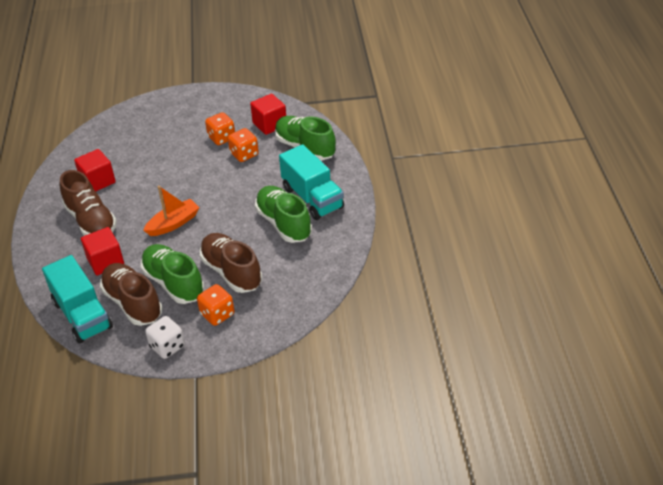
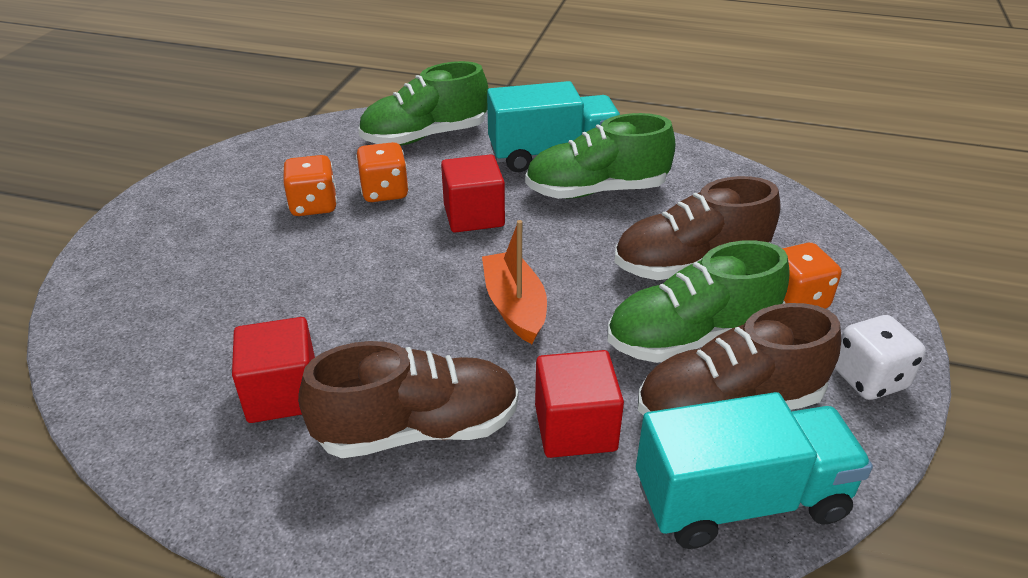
camera: 70 degrees left, 5 degrees down
red cube [250,94,286,135] -> red cube moved to [441,154,505,233]

